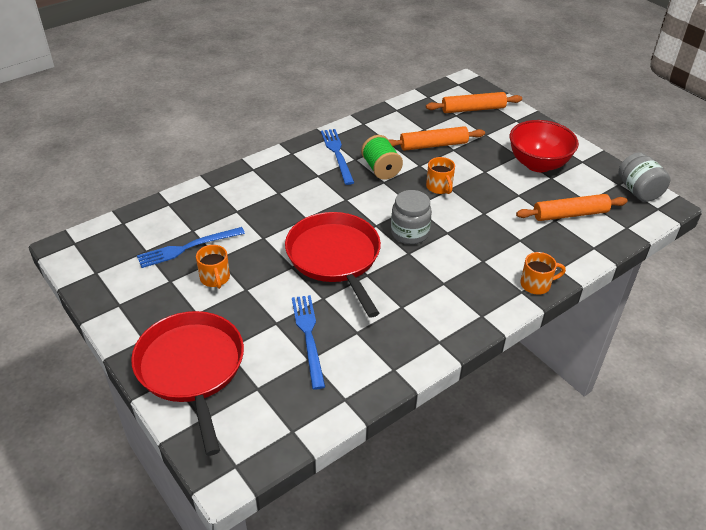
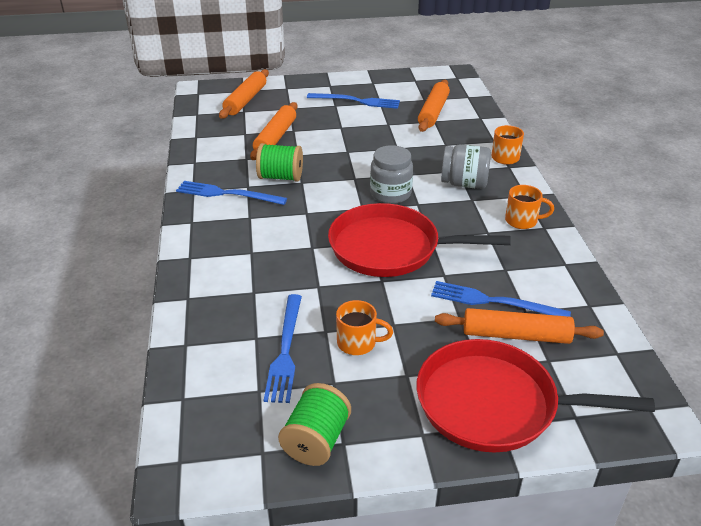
camera: 60 degrees left, 5 degrees down
orange mug [426,157,455,194] -> orange mug moved to [505,185,554,229]
red bowl [510,120,579,172] -> blue fork [307,93,400,109]
grey jar [619,152,670,202] -> grey jar moved to [441,145,491,189]
none -> green spool [278,383,351,466]
none -> orange rolling pin [435,308,604,344]

